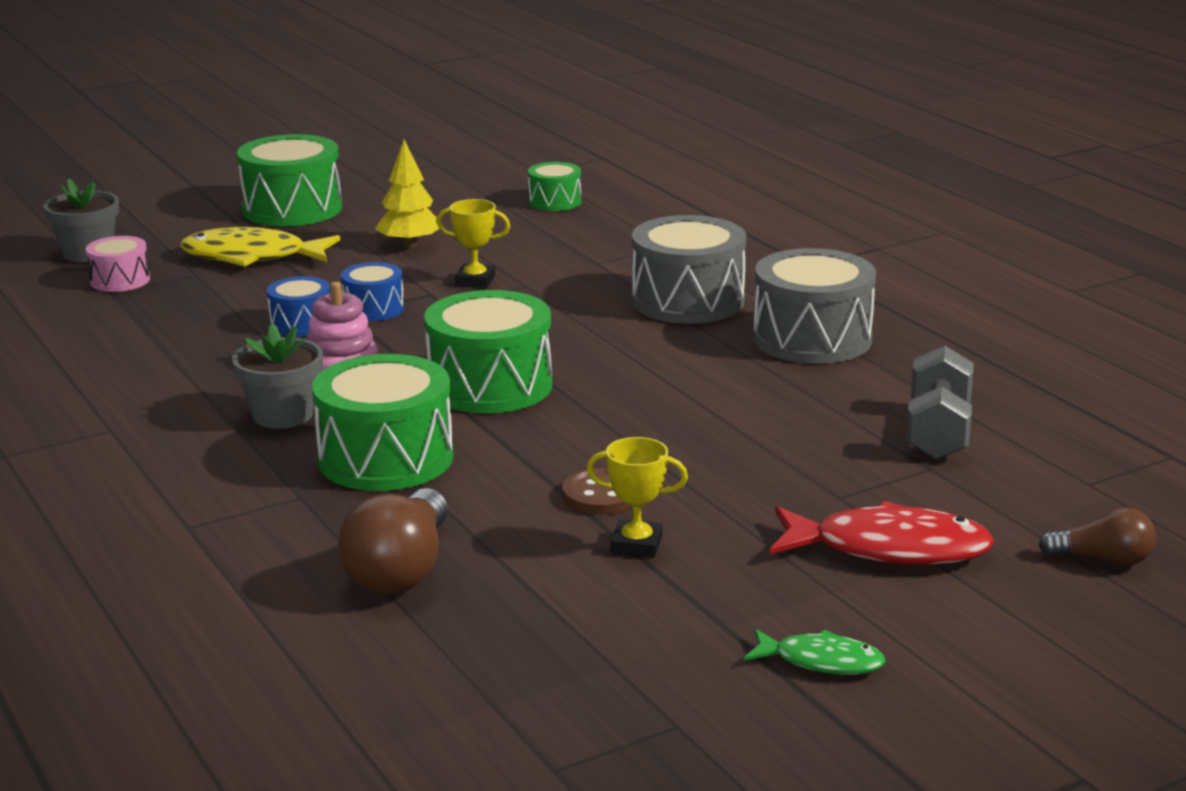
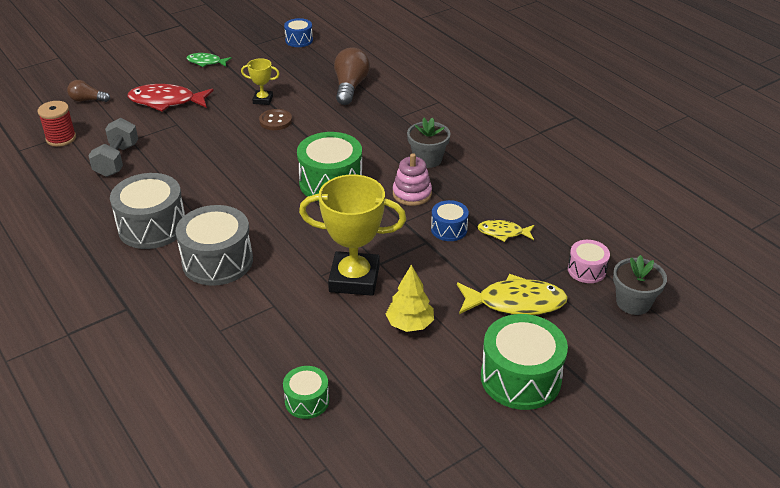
camera: 175 degrees right, 15 degrees up
green drum [312,354,453,491] -> none
blue drum [341,262,404,321] -> blue drum moved to [284,18,313,47]
yellow trophy [436,199,510,288] -> yellow trophy [299,175,406,296], size x2.07
none -> red spool [38,101,76,147]
none -> yellow fish [477,220,534,242]

